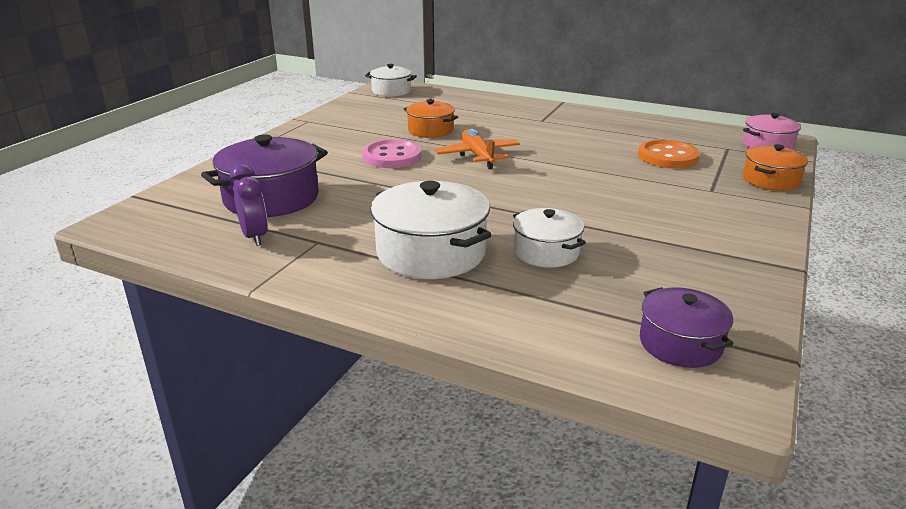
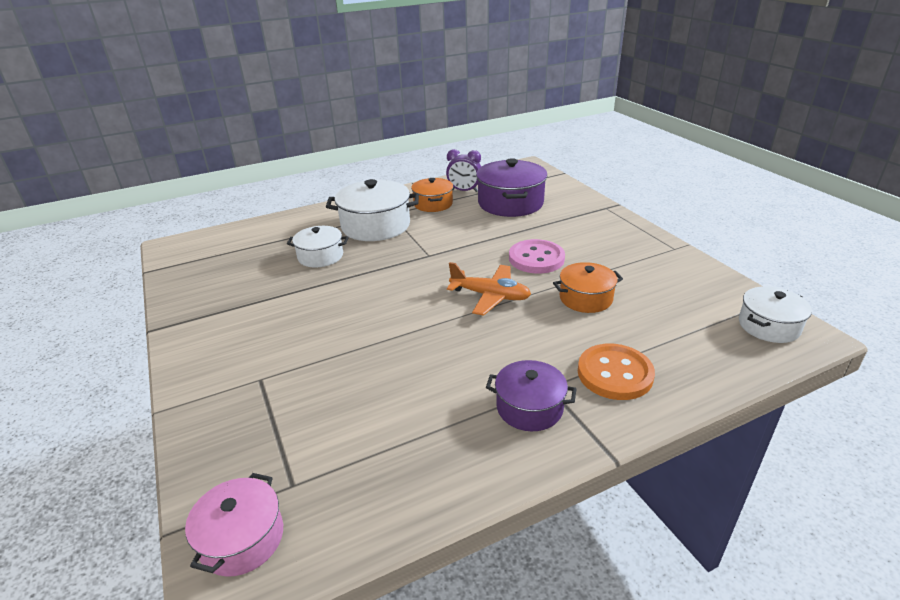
camera: 130 degrees right, 5 degrees up
orange button [638,140,700,168] -> orange button moved to [578,344,655,400]
purple pot [640,287,733,368] -> purple pot moved to [486,360,576,431]
orange pot [743,144,808,191] -> orange pot moved to [411,178,453,212]

